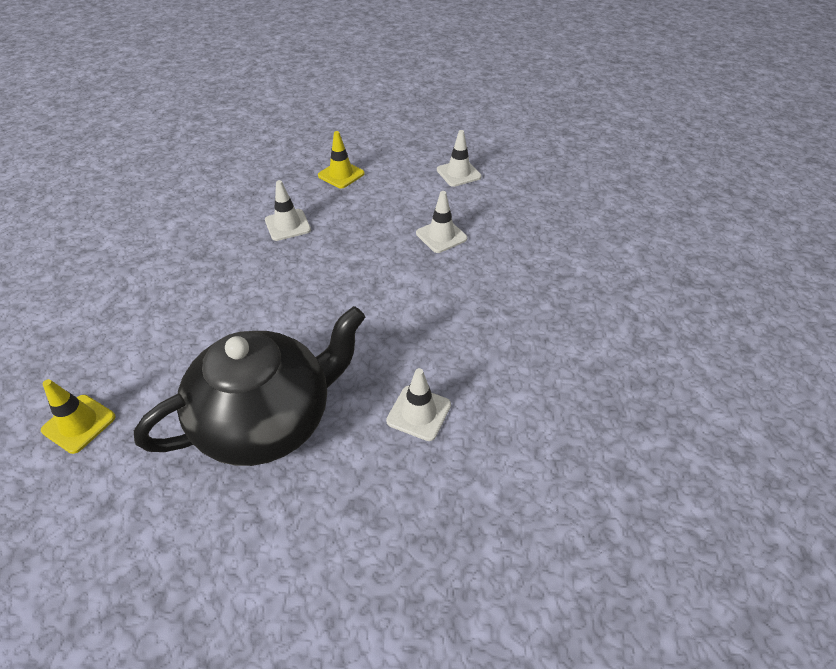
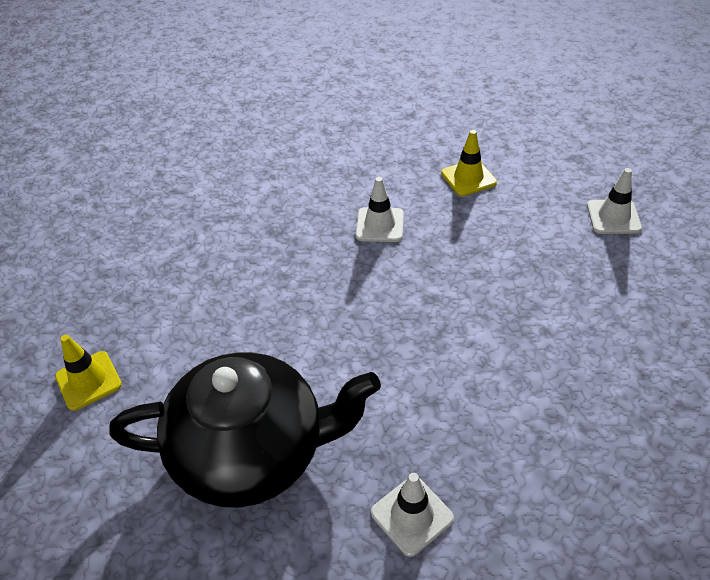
camera: 30 degrees right, 0 degrees up
white traffic cone [416,191,467,253] -> none

